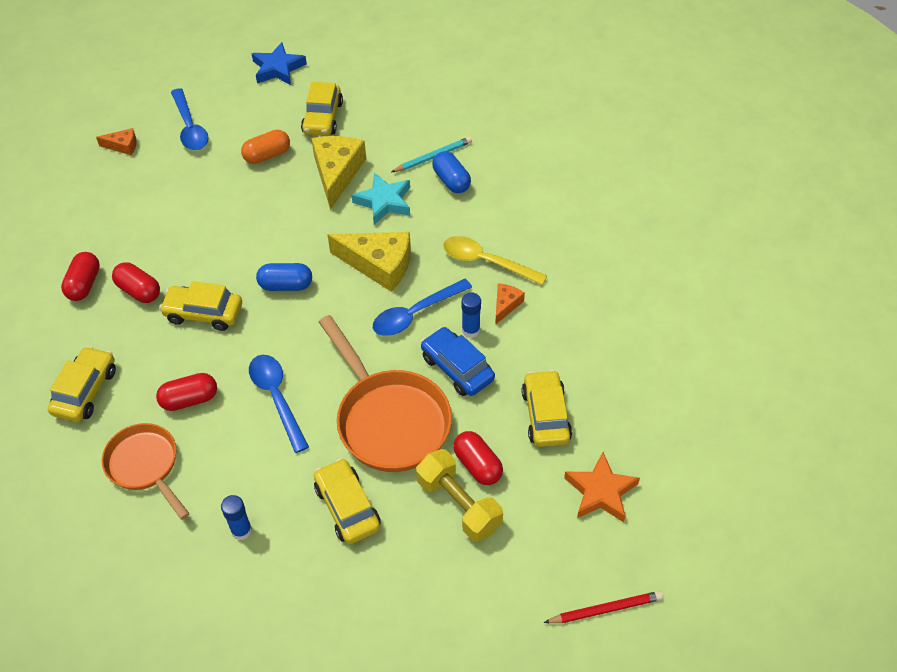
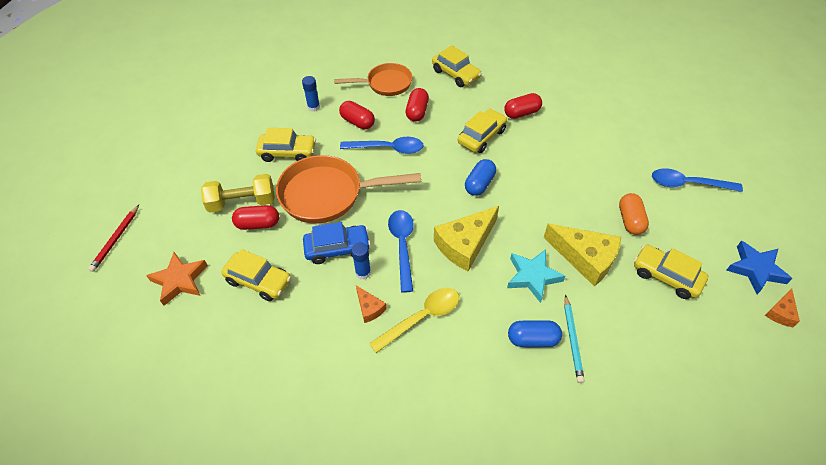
camera: 120 degrees right, 0 degrees up
red capsule [61,252,100,301] -> red capsule moved to [339,101,375,129]
orange cheese [96,128,137,155] -> orange cheese moved to [765,288,800,327]

